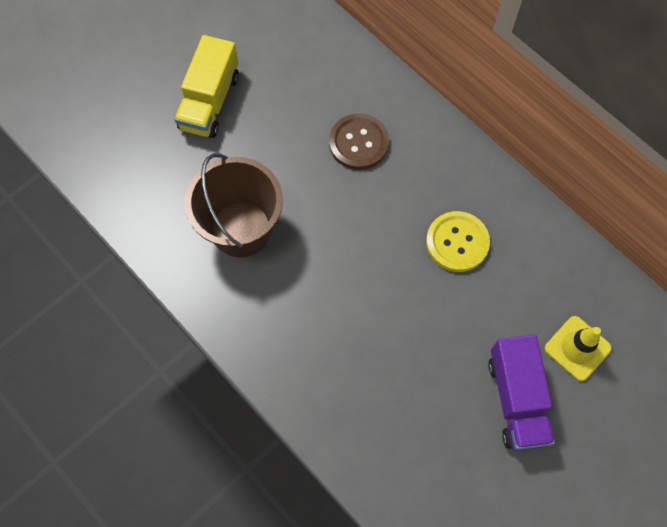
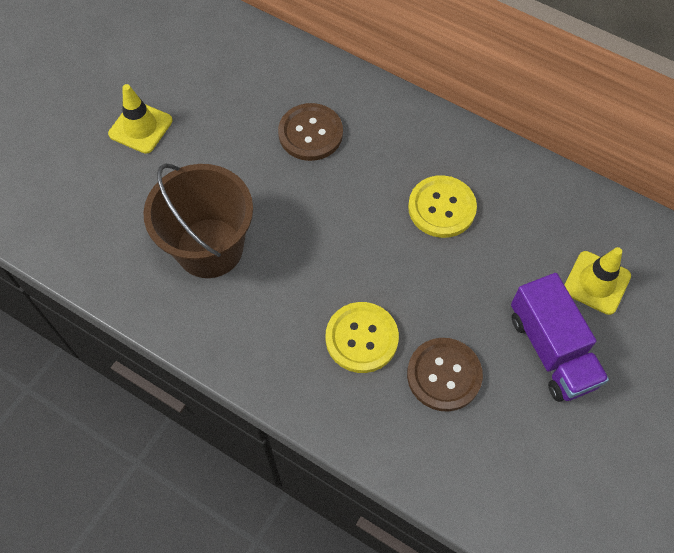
camera: 15 degrees left, 5 degrees down
yellow truck [174,35,239,138] -> yellow traffic cone [108,84,173,154]
none -> yellow button [325,302,399,373]
none -> brown button [407,338,483,412]

